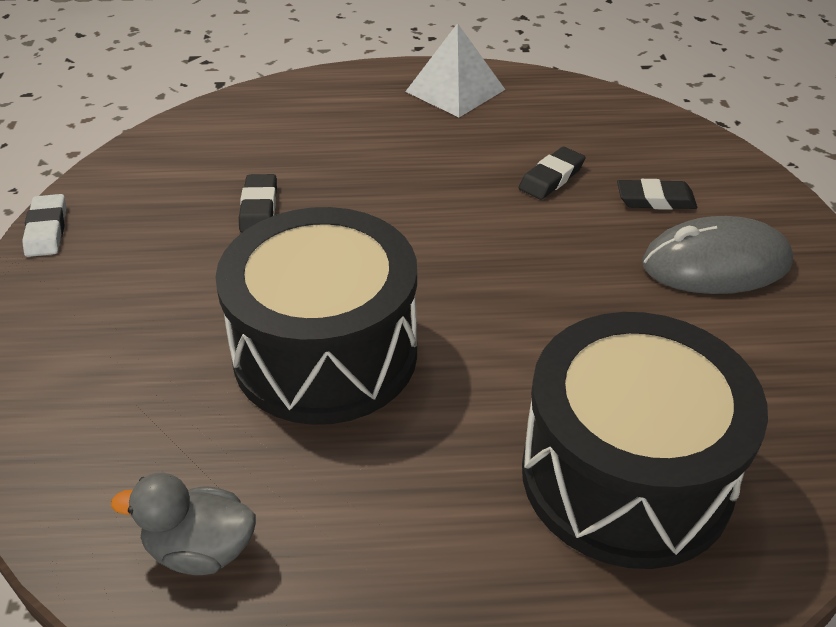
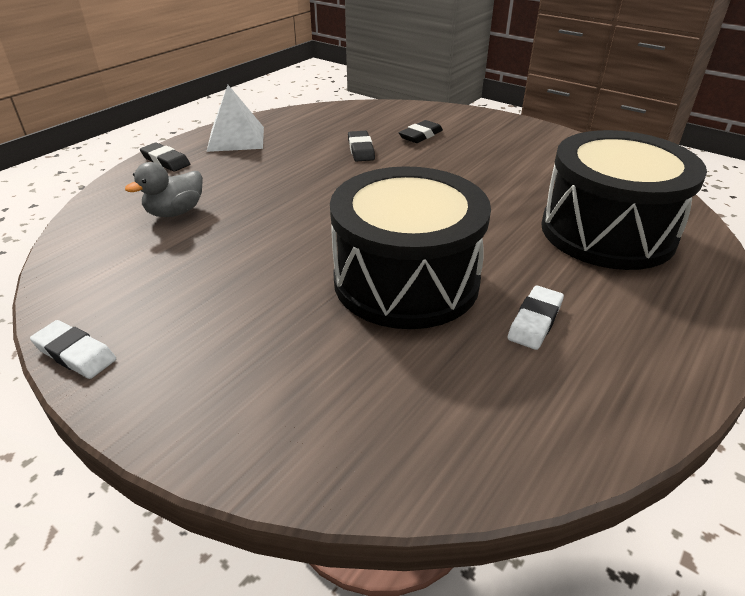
camera: 50 degrees left, 5 degrees down
grey duck [111,473,256,575] -> grey duck moved to [125,162,203,217]
black eraser [239,174,277,232] -> black eraser moved to [140,142,190,172]
grey mouse [642,216,793,294] -> none
none -> white eraser [507,285,564,350]

